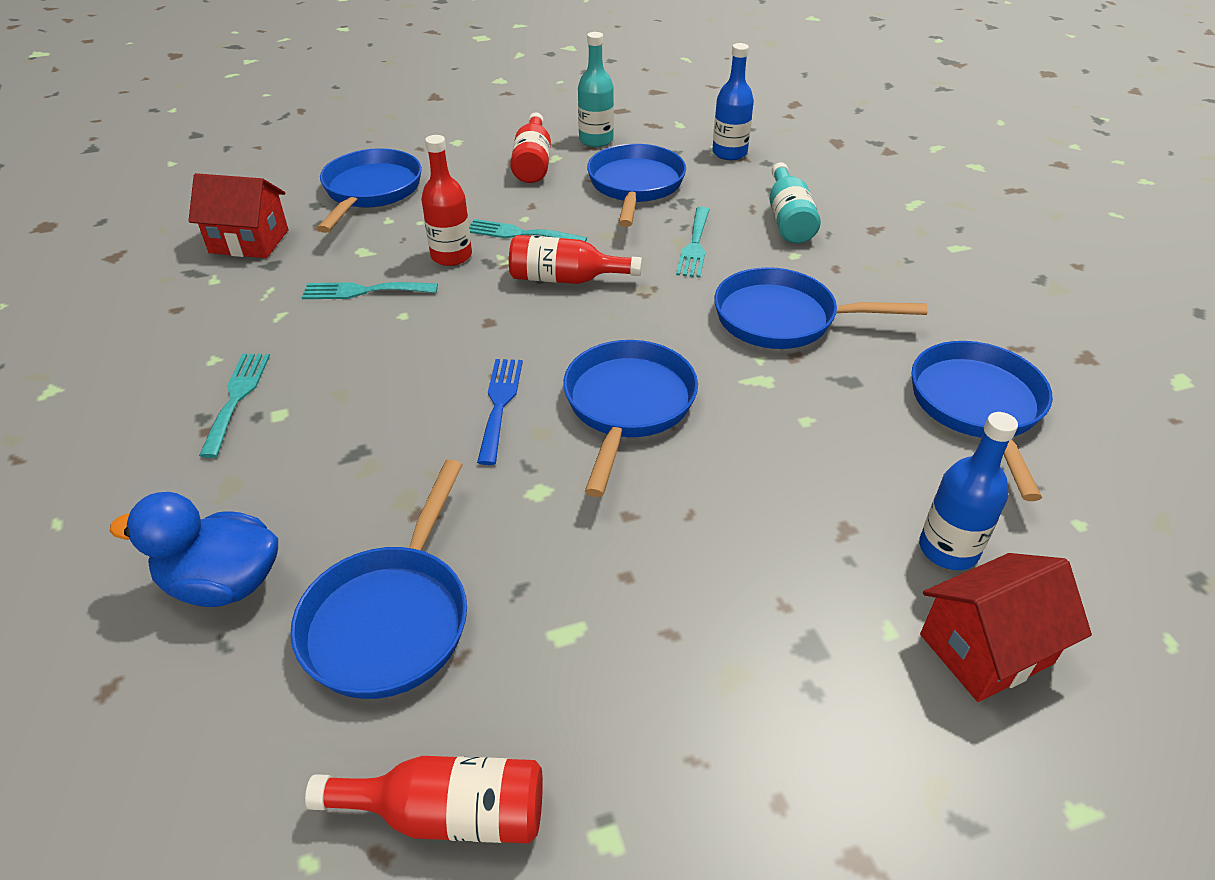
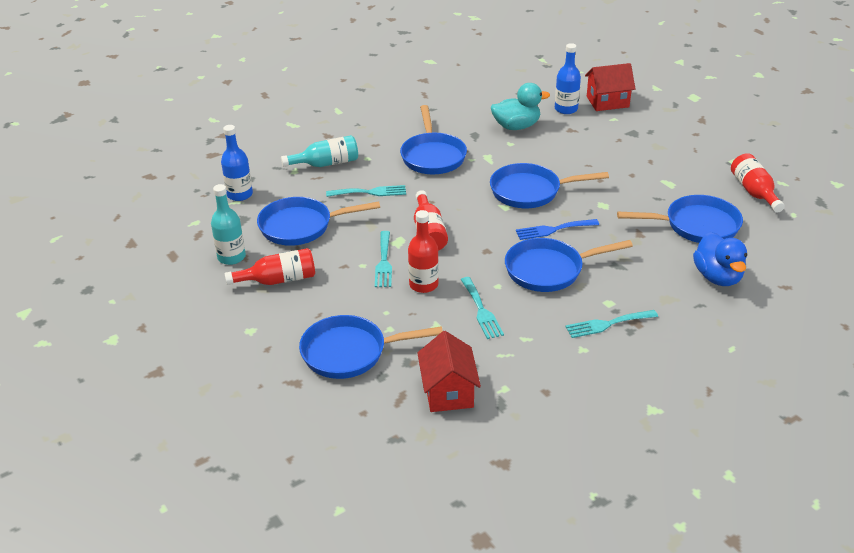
camera: 105 degrees left, 5 degrees down
blue pan [911,341,1053,501] -> blue pan moved to [505,238,633,292]
red house [920,553,1092,702] -> red house turned 60 degrees counterclockwise [585,63,635,111]
none -> turquoise duck [491,83,550,130]

